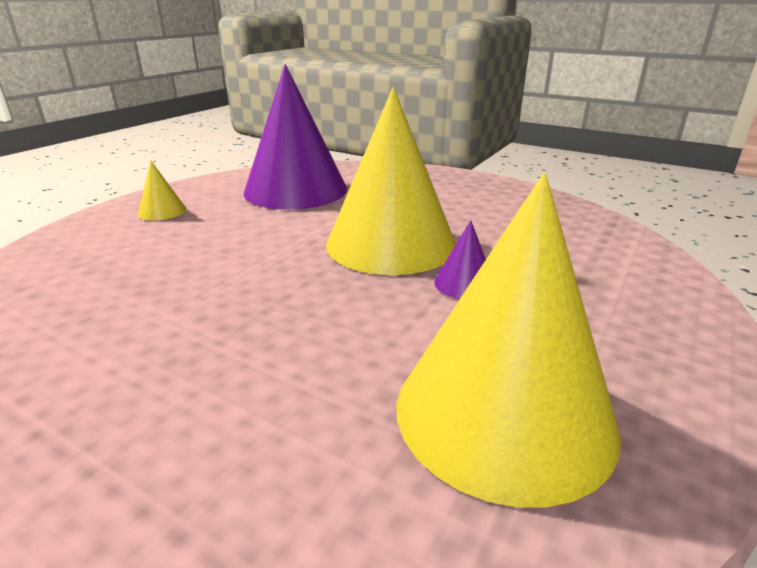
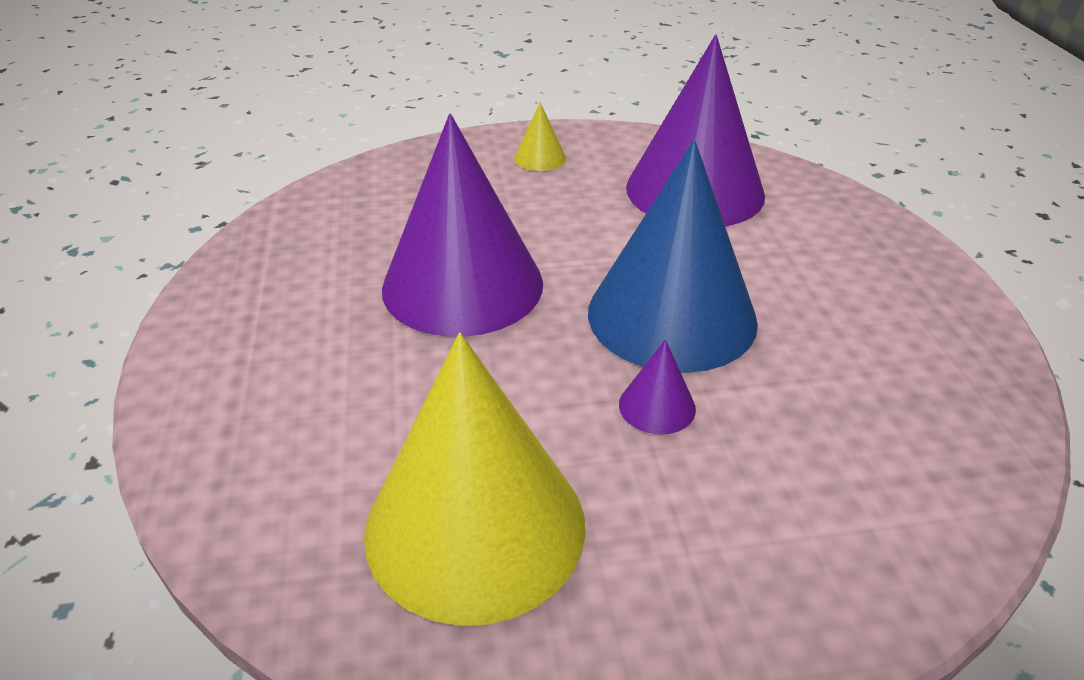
camera: 50 degrees right, 10 degrees up
yellow cone [326,87,456,275] -> blue cone [588,140,758,373]
none -> purple cone [382,113,543,337]

